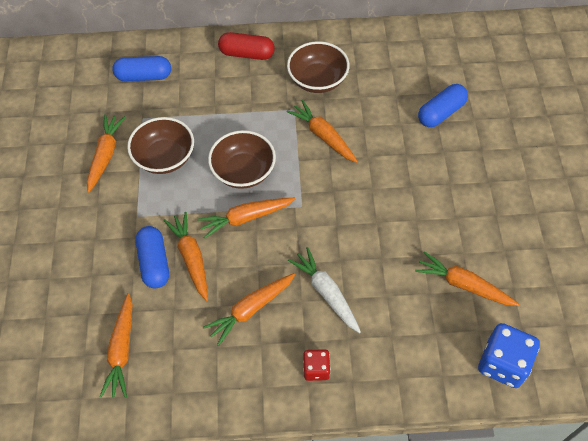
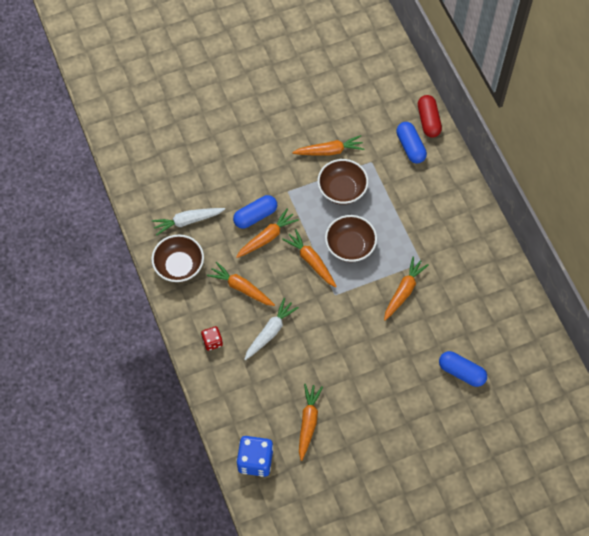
camera: 70 degrees right, 5 degrees up
orange carrot [100,293,132,398] -> white carrot [152,208,225,236]
red capsule [218,32,275,60] -> red capsule moved to [418,95,442,138]
brown bowl [287,41,350,93] -> brown bowl moved to [151,235,204,283]

